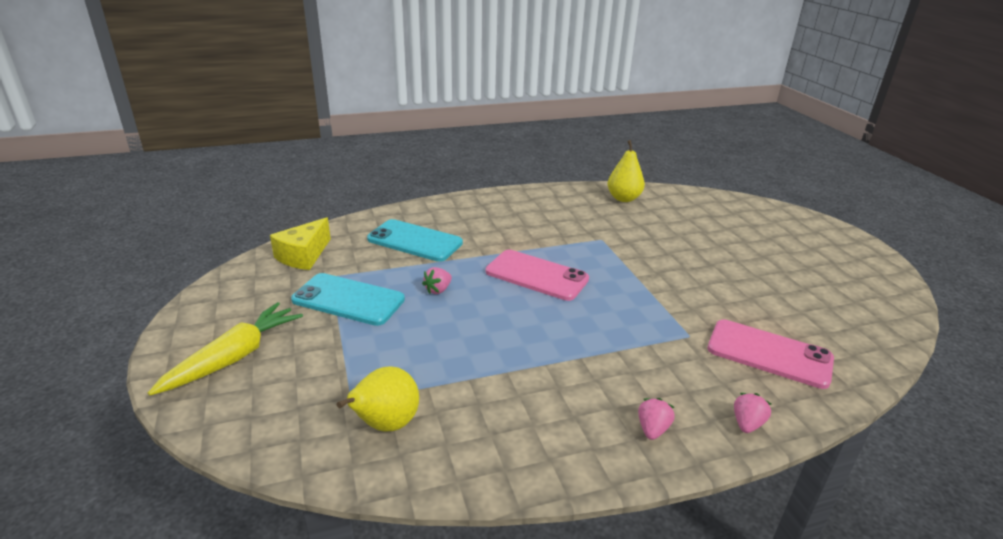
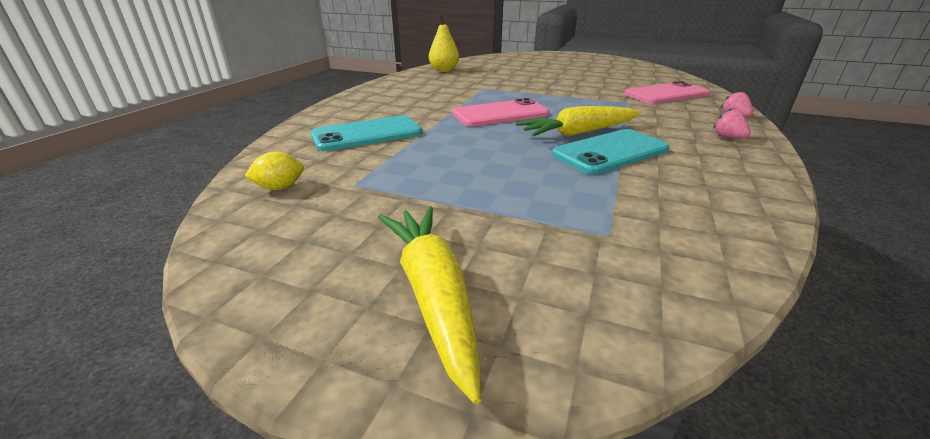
camera: 50 degrees left, 0 degrees up
yellow cheese [270,217,331,270] -> yellow lemon [245,152,304,190]
turquoise phone [291,273,405,326] -> turquoise phone moved to [552,129,670,174]
yellow pear [337,367,419,431] -> none
pink strawberry [422,267,452,294] -> none
none -> yellow carrot [516,106,641,137]

